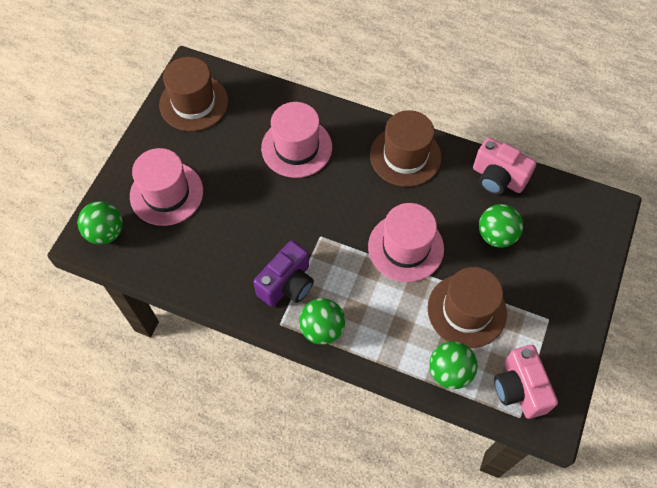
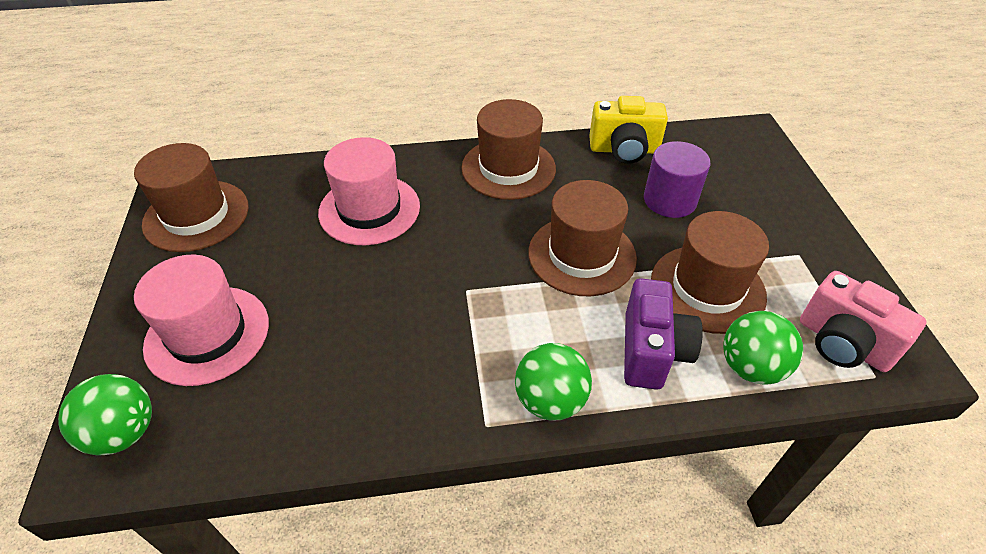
camera: 30 degrees left, 15 degrees down
purple camera [253,240,314,307] -> purple camera moved to [624,278,703,390]
pink hat [368,203,444,282] -> brown hat [528,180,637,296]
pink camera [473,137,536,195] -> yellow camera [589,96,668,164]
green ball [479,204,523,248] -> purple cylinder [644,141,711,218]

